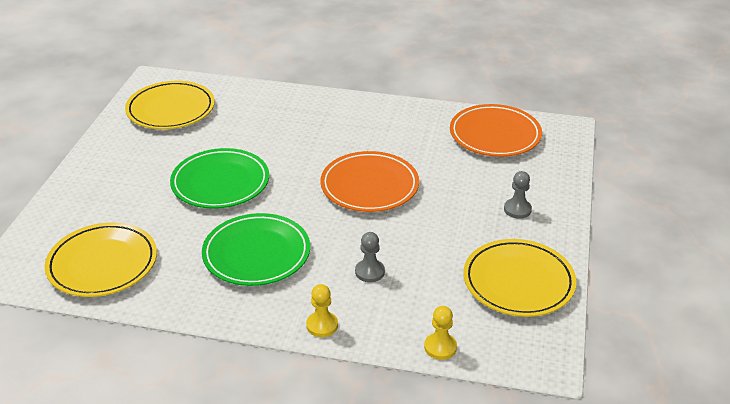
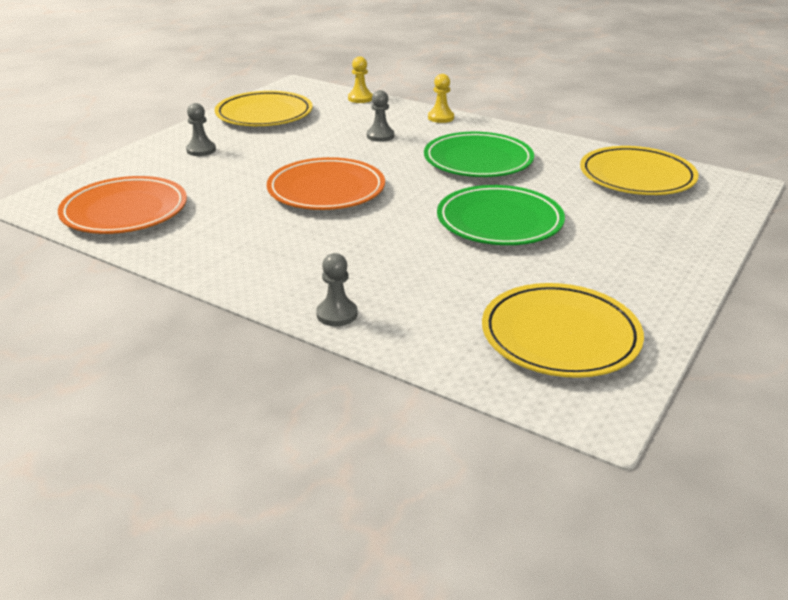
camera: 160 degrees left, 5 degrees down
none -> grey pawn [316,253,358,326]

